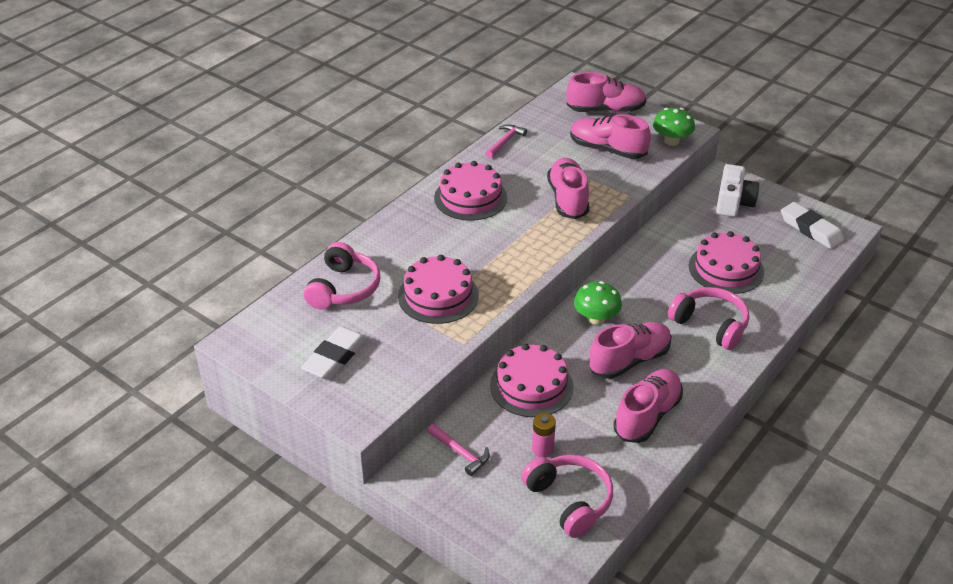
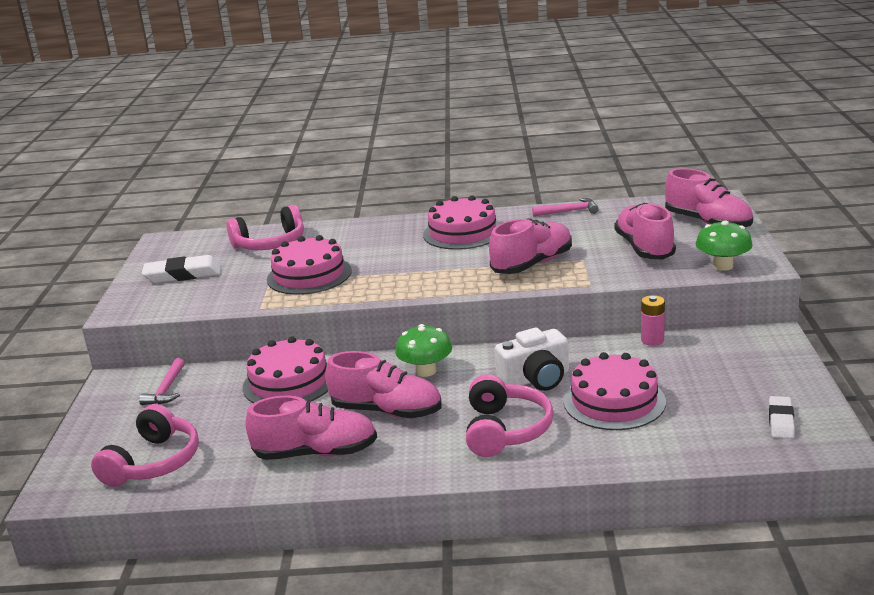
camera: 55 degrees right, 15 degrees down
pink battery [532,413,556,458] -> pink battery moved to [641,295,665,346]
white camera [716,164,759,217] -> white camera moved to [495,328,569,391]
white eraser [781,202,844,249] -> white eraser [769,396,795,439], size x0.62

